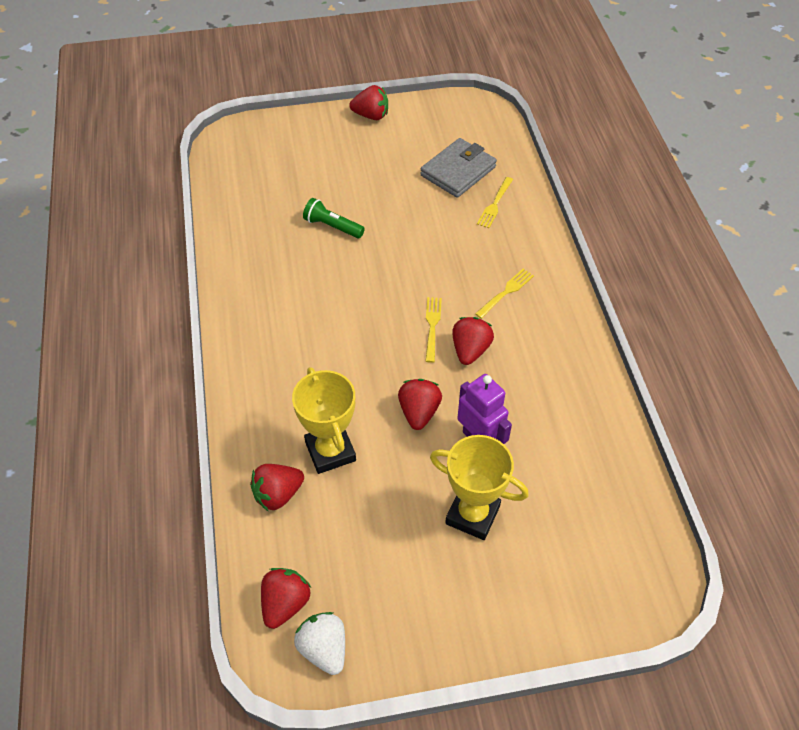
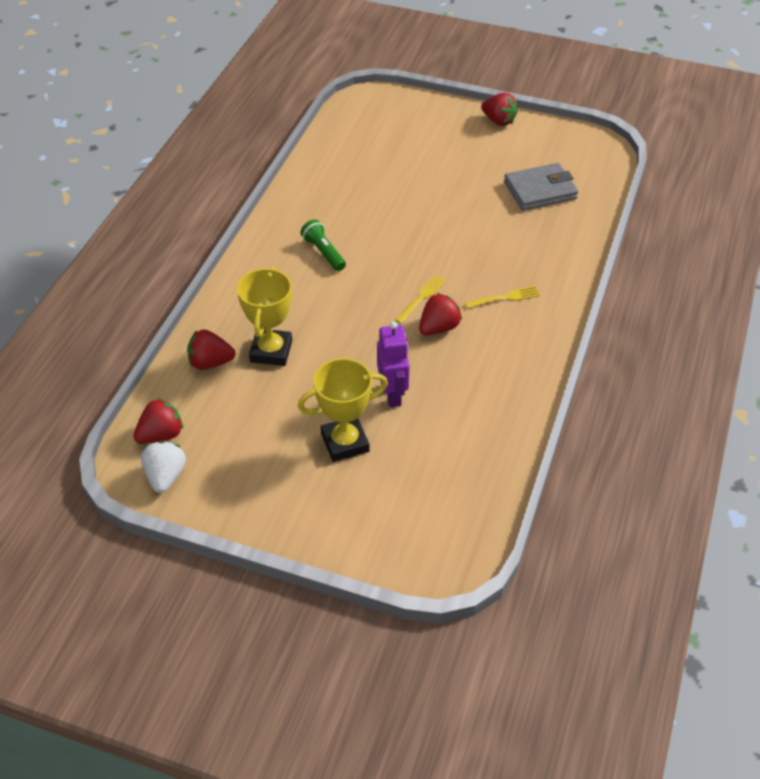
camera: 30 degrees right, 5 degrees down
green flashlight [303,198,365,238] -> green flashlight moved to [300,219,346,271]
red strawberry [398,379,442,430] -> none
yellow trophy [430,435,529,540] -> yellow trophy turned 75 degrees counterclockwise [298,358,388,462]
yellow fork [477,177,513,228] -> none

